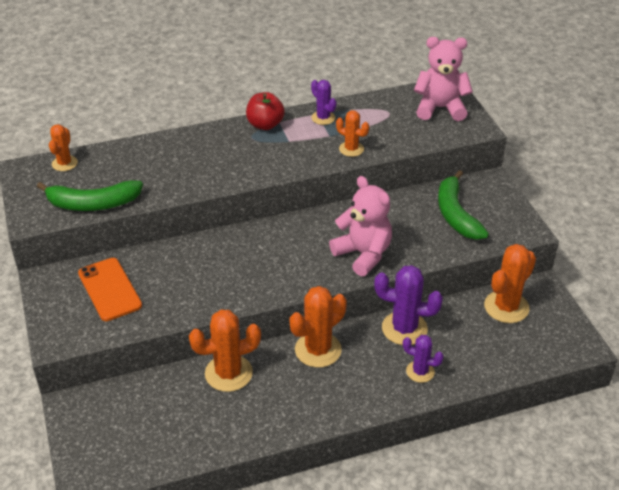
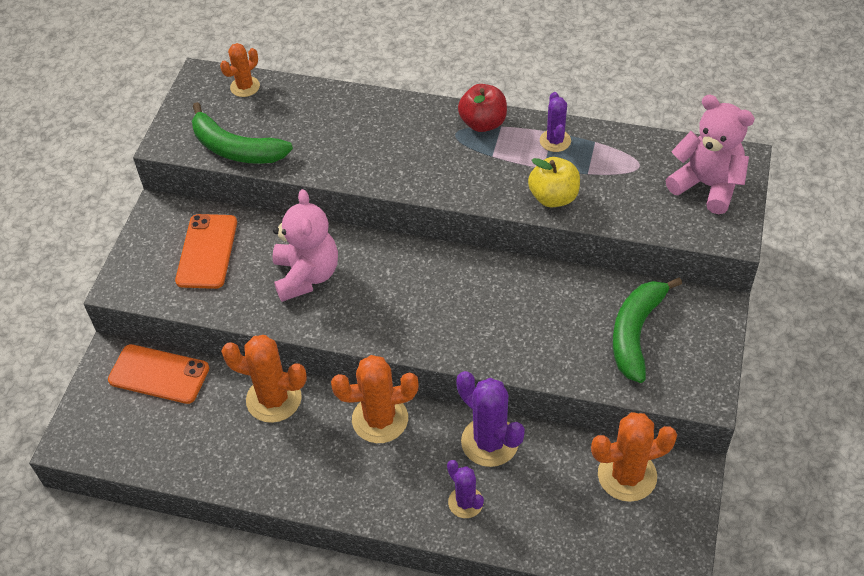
camera: 35 degrees right, 10 degrees up
pink teddy bear [329,176,392,277] -> pink teddy bear moved to [273,189,338,302]
orange cactus [336,110,369,157] -> yellow apple [528,157,580,207]
none -> orange phone [108,344,209,404]

